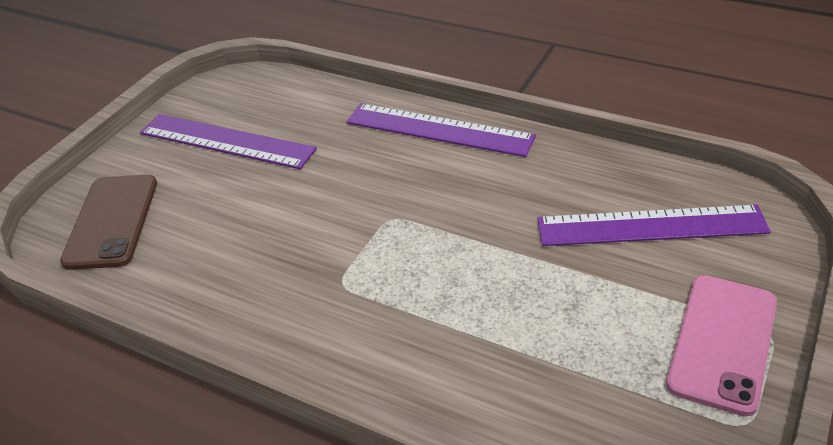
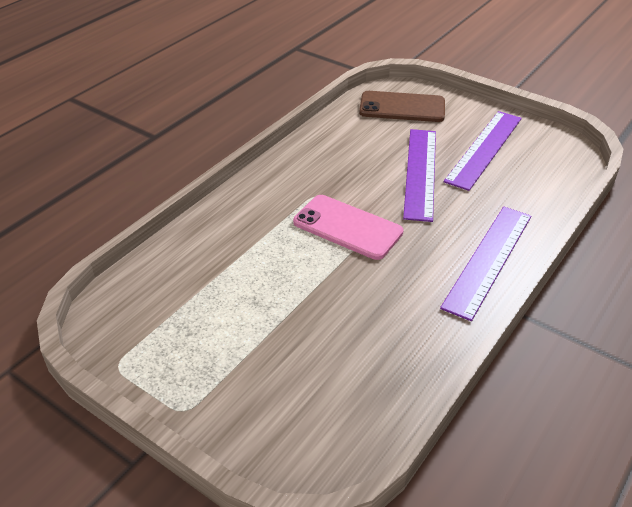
camera: 95 degrees right, 0 degrees up
purple ruler [537,205,771,246] -> purple ruler moved to [403,129,436,222]
pink phone [666,275,777,417] -> pink phone moved to [293,195,404,260]

